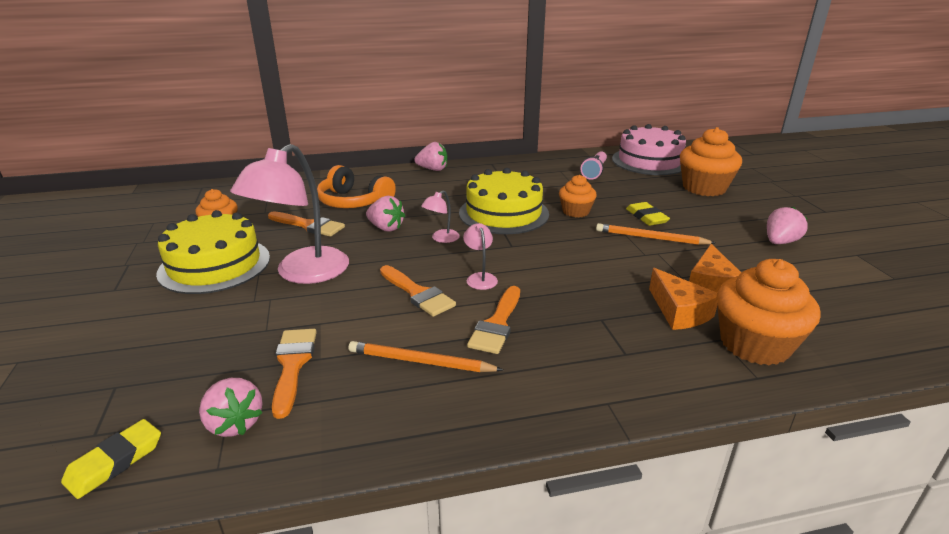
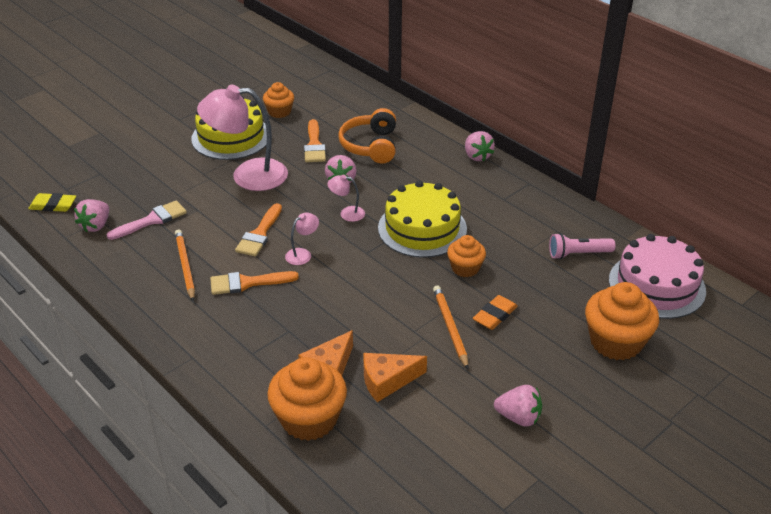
camera: 60 degrees right, 10 degrees up
orange brush [272,329,317,419] -> pink brush [107,200,187,240]
yellow eraser [626,202,670,226] -> orange eraser [473,295,518,330]

